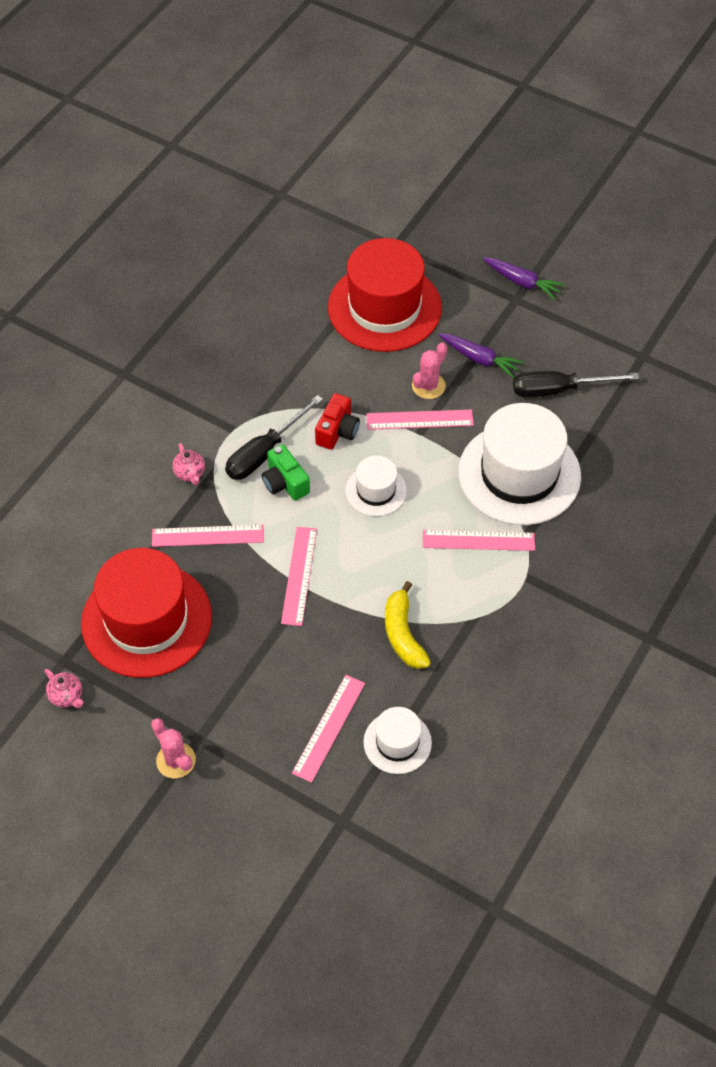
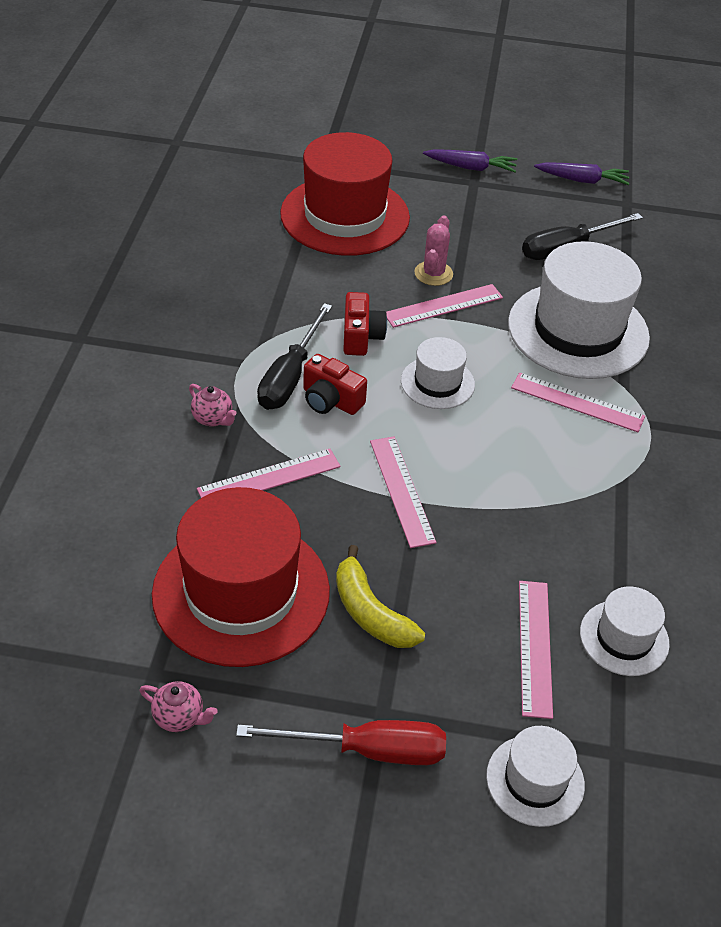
camera: 25 degrees left, 10 degrees down
pink cactus [151,718,196,778] -> red screwdriver [236,720,446,765]
green camera [262,444,310,501] -> red camera [303,354,367,415]
yellow banana [385,581,431,669] -> yellow banana moved to [336,545,425,648]
pink ruler [423,530,535,551] -> pink ruler turned 45 degrees clockwise [511,373,645,432]
purple carrot [439,334,523,378] -> purple carrot moved to [534,162,630,185]
none -> white hat [486,726,585,827]

